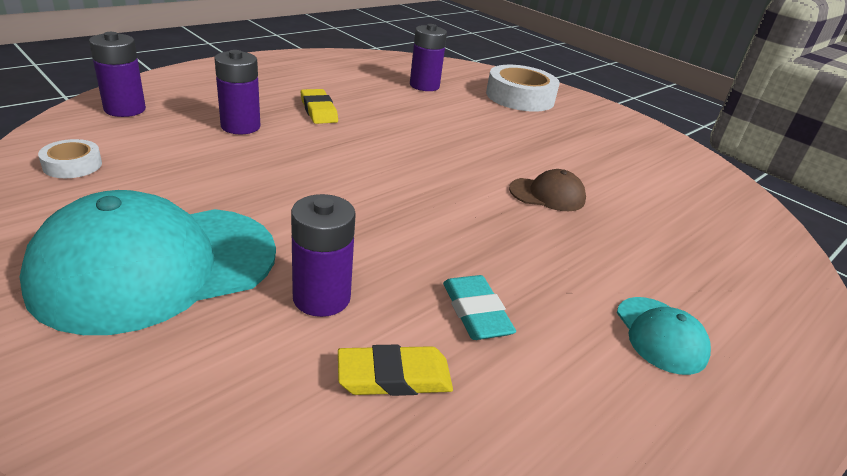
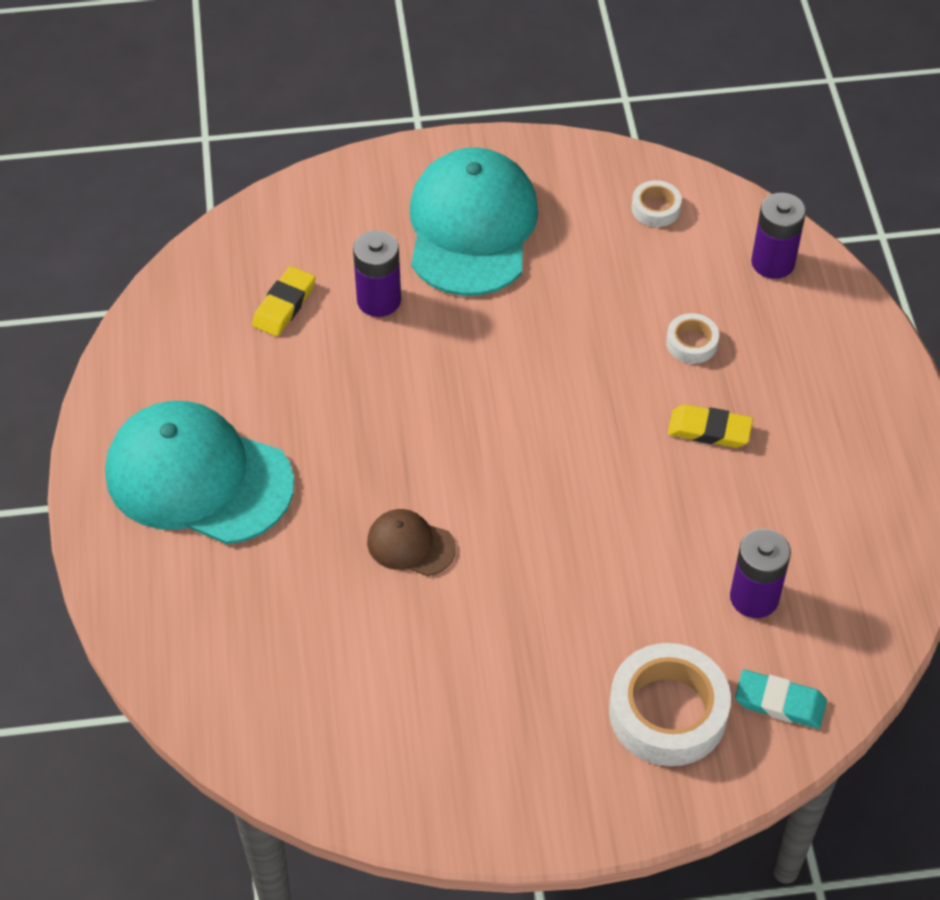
camera: 130 degrees right, 20 degrees up
purple battery [214,50,261,134] -> white tape [666,313,719,364]
turquoise eraser [443,275,516,340] -> turquoise eraser moved to [735,670,827,729]
brown cap [509,169,586,211] -> brown cap turned 75 degrees clockwise [367,509,456,576]
turquoise cap [617,297,711,375] -> turquoise cap [105,401,294,544], size x2.19

